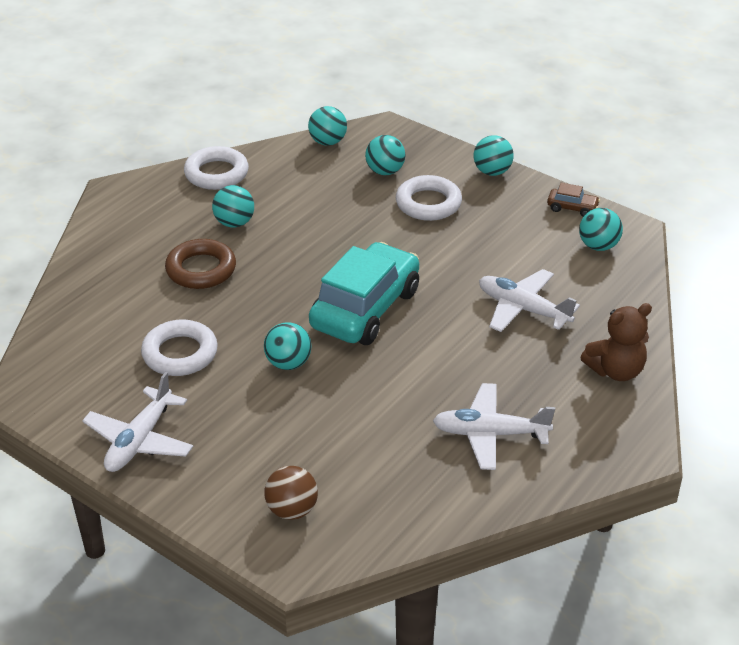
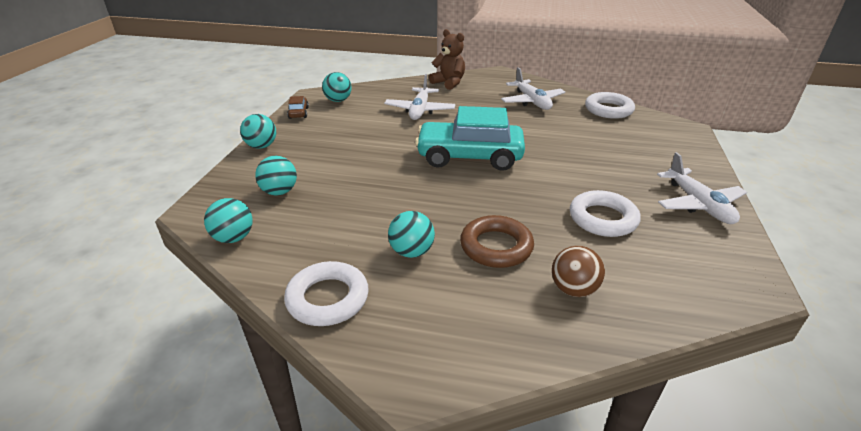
camera: 115 degrees left, 5 degrees down
white plane [82,372,193,472] -> white plane turned 75 degrees clockwise [657,152,747,224]
turquoise ball [264,322,311,370] -> none
brown ball [265,466,318,520] -> brown ball moved to [552,246,605,297]
white ring [396,175,462,221] -> white ring moved to [585,92,635,119]

